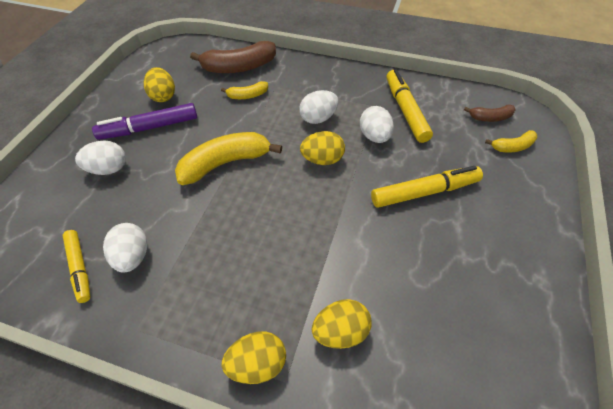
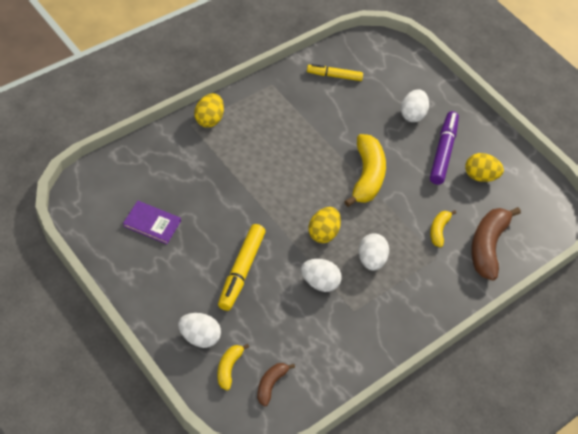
camera: 115 degrees right, 0 degrees up
white egg [103,223,147,272] -> white egg moved to [178,313,221,348]
yellow egg [312,299,371,349] -> none
yellow marker [386,69,433,143] -> none
none -> purple book [123,201,181,244]

